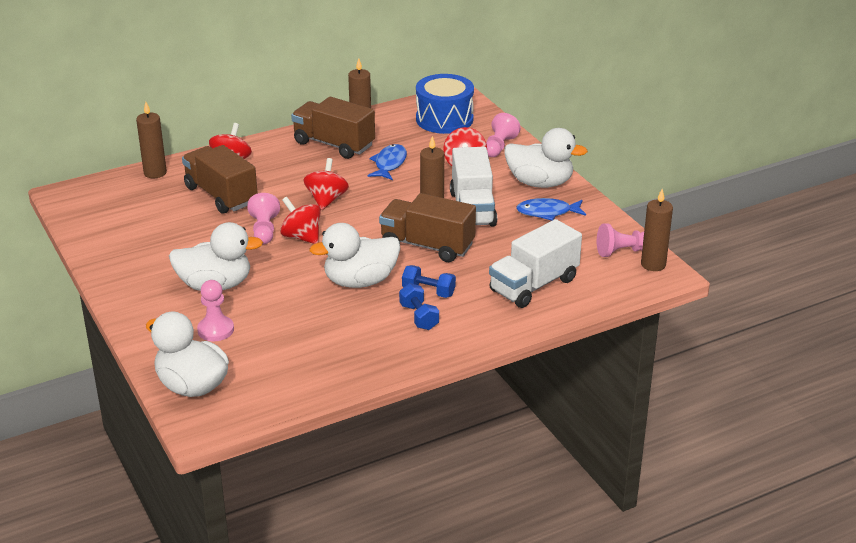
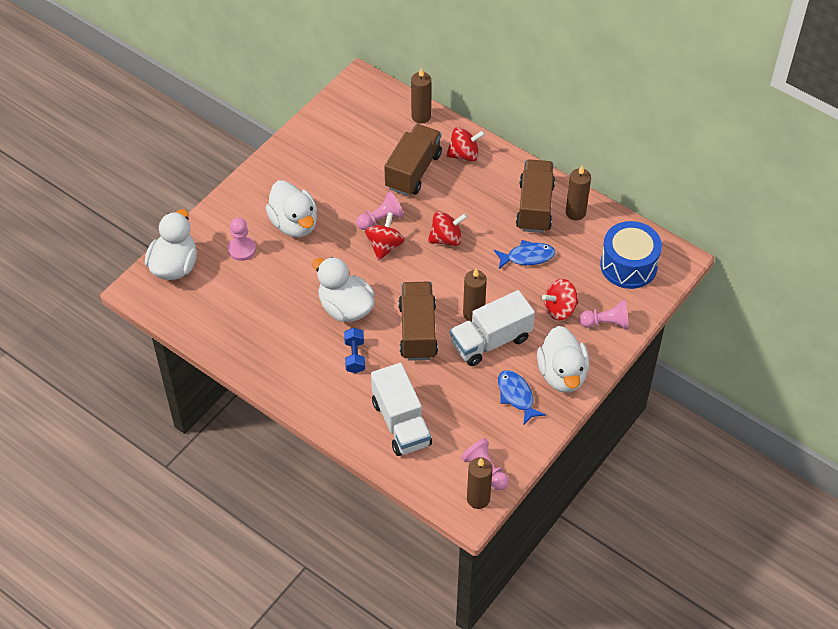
camera: 65 degrees right, 20 degrees up
blue dumbbell [399,283,439,330] -> none
white truck [489,219,582,308] -> white truck turned 135 degrees counterclockwise [371,363,432,456]

